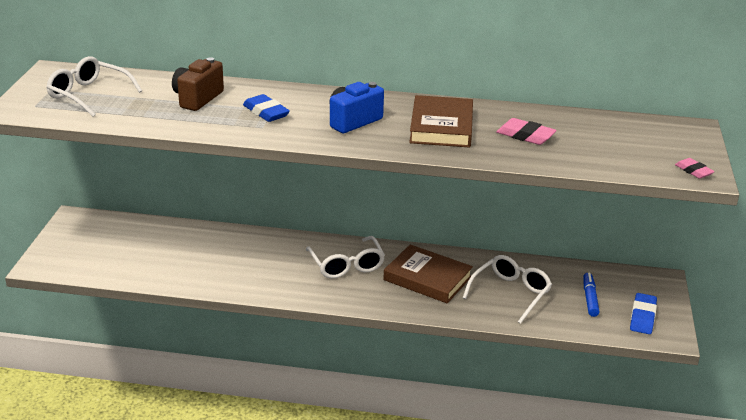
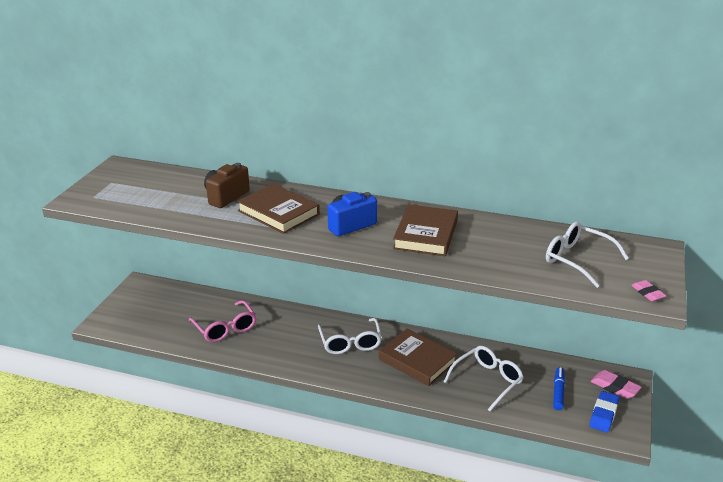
camera: 10 degrees right, 0 degrees up
white glasses [46,56,142,117] -> white glasses moved to [546,222,629,288]
blue eraser [243,94,290,122] -> brown book [237,184,320,234]
pink eraser [496,118,557,145] -> pink eraser moved to [591,370,641,399]
none -> pink glasses [189,300,256,342]

